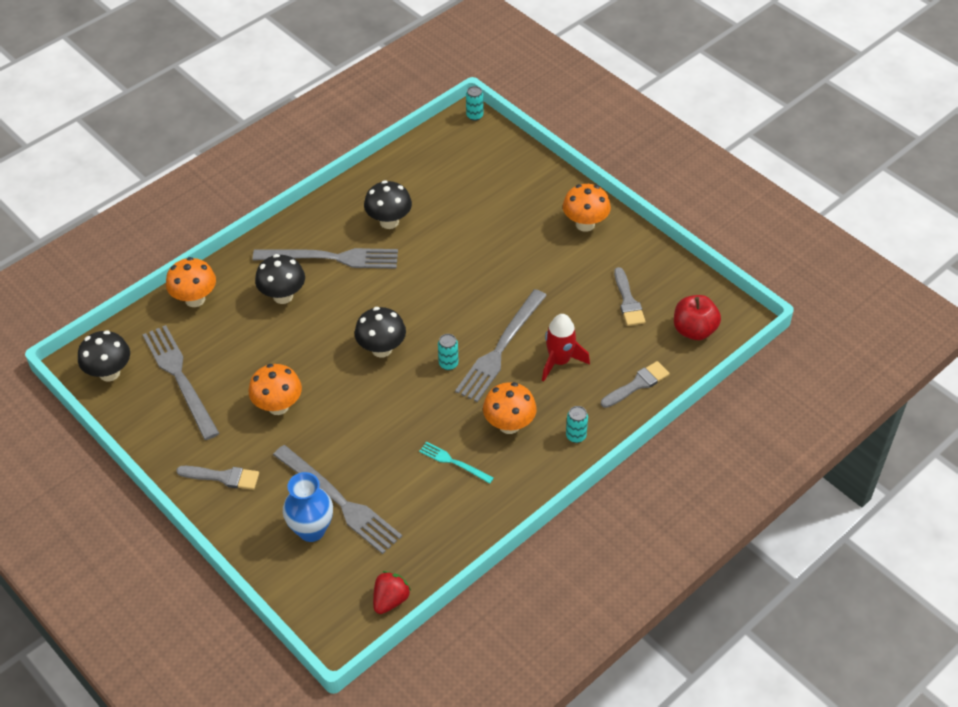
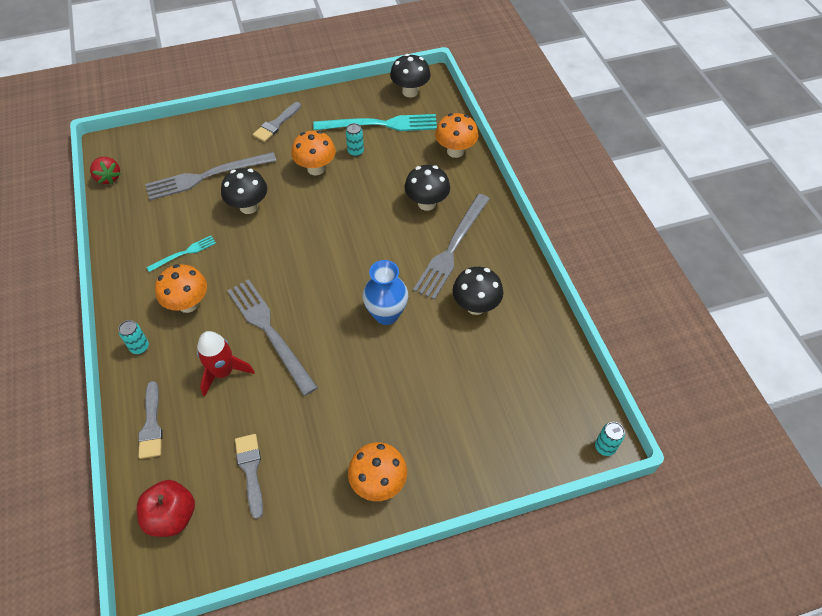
camera: 115 degrees right, 5 degrees up
grey fork [142,325,219,440] -> turquoise fork [313,114,437,131]
blue vase [283,472,333,542] -> blue vase moved to [363,260,408,325]
black mushroom [355,307,406,357] -> black mushroom moved to [221,168,267,214]
turquoise can [438,334,459,370] -> turquoise can moved to [346,123,364,157]
grey brush [614,267,646,326] -> grey brush turned 60 degrees clockwise [235,434,263,519]

